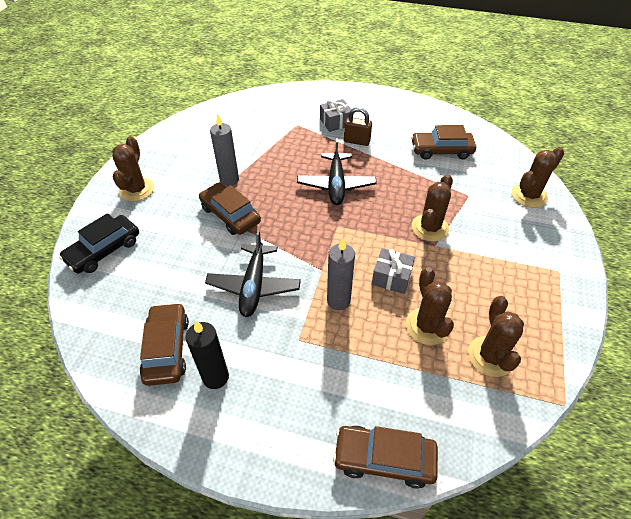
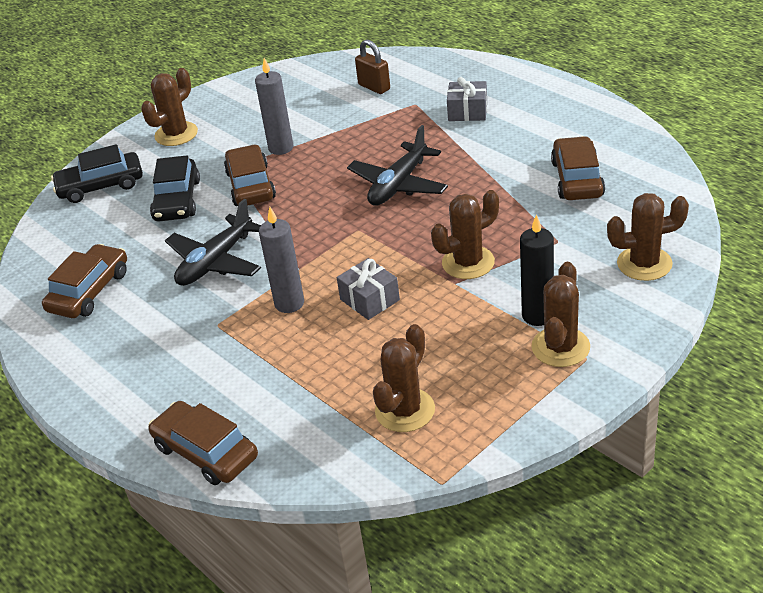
camera: 35 degrees right, 10 degrees down
black candle [186,321,229,389] -> black candle moved to [520,214,554,326]
brown padlock [344,107,372,146] -> brown padlock moved to [355,39,390,94]
brown cactus [406,267,454,345] -> brown cactus moved to [531,262,590,367]
brown car [411,125,476,160] -> brown car turned 60 degrees clockwise [551,136,605,200]
none -> black car [150,155,200,221]

